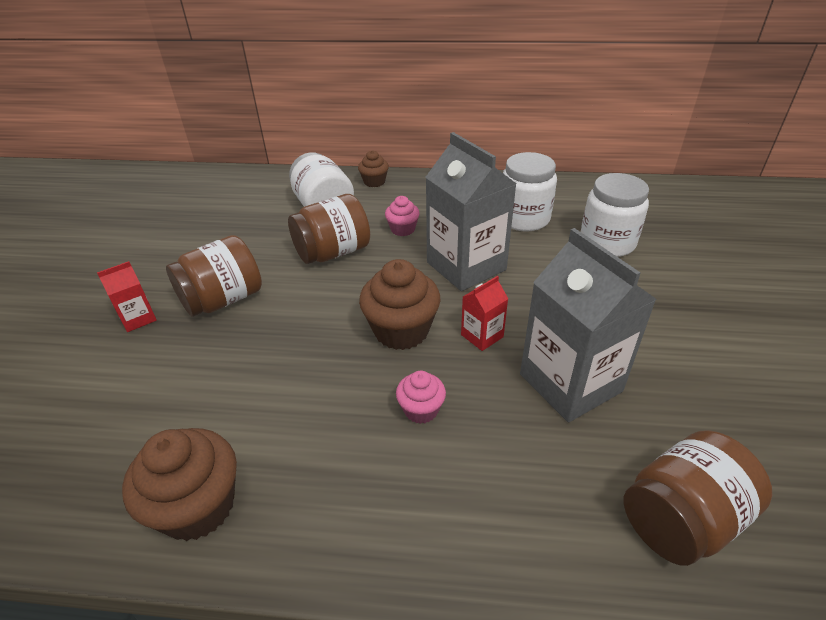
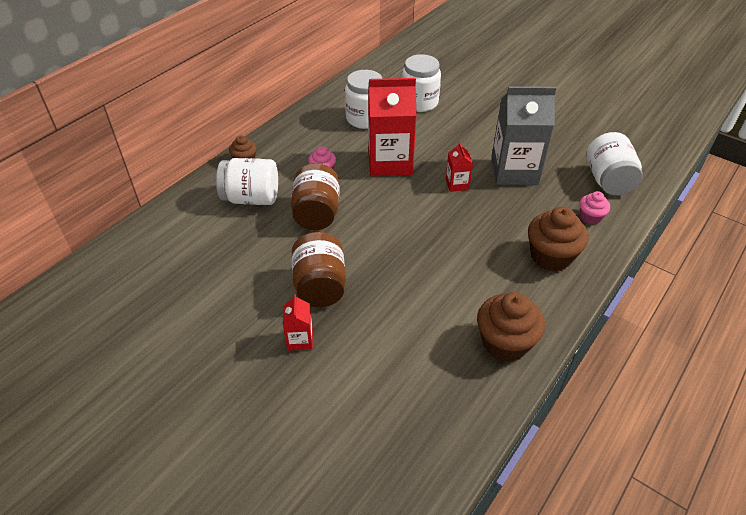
camera: 60 degrees left, 5 degrees up
brown cupcake [359,259,441,350] -> brown cupcake moved to [528,207,589,272]
pink cupcake [396,371,446,424] -> pink cupcake moved to [579,191,610,225]
grey carton [426,132,516,291] -> red carton [368,78,417,176]
brown jar [624,430,772,566] -> white jar [586,132,643,195]

